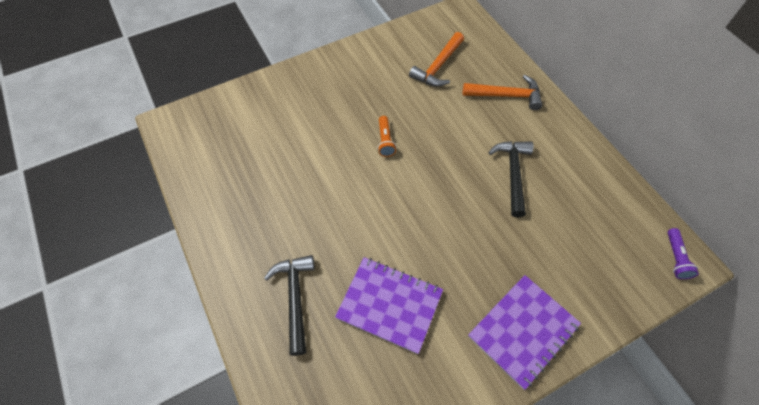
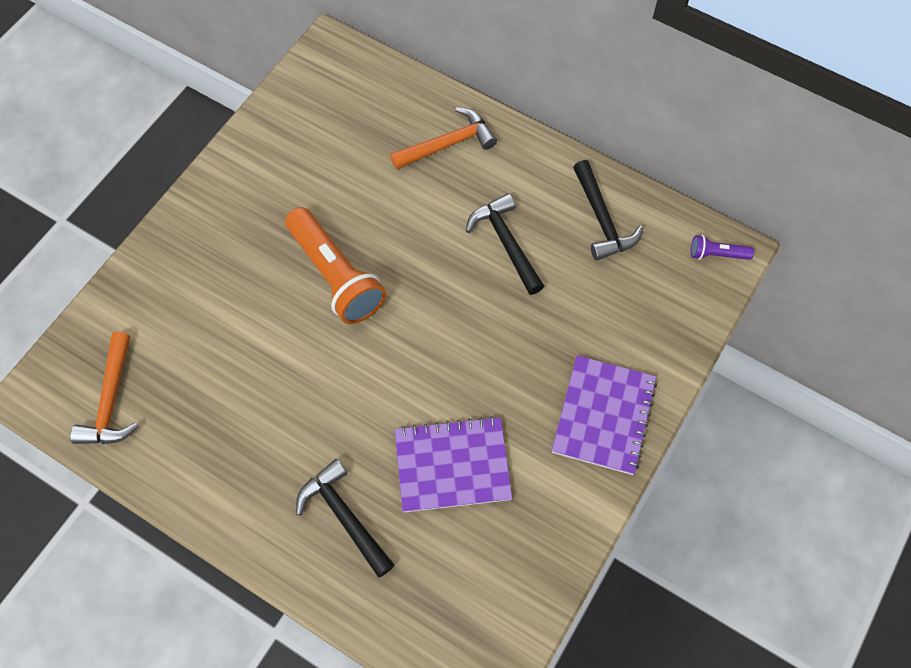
camera: 30 degrees left, 5 degrees up
orange flashlight [378,116,396,157] -> orange flashlight [285,207,386,324], size x2.18
orange hammer [409,32,464,87] -> orange hammer moved to [70,332,138,444]
purple flashlight [667,228,699,279] -> purple flashlight turned 120 degrees clockwise [691,235,754,260]
none -> black hammer [573,160,643,261]

